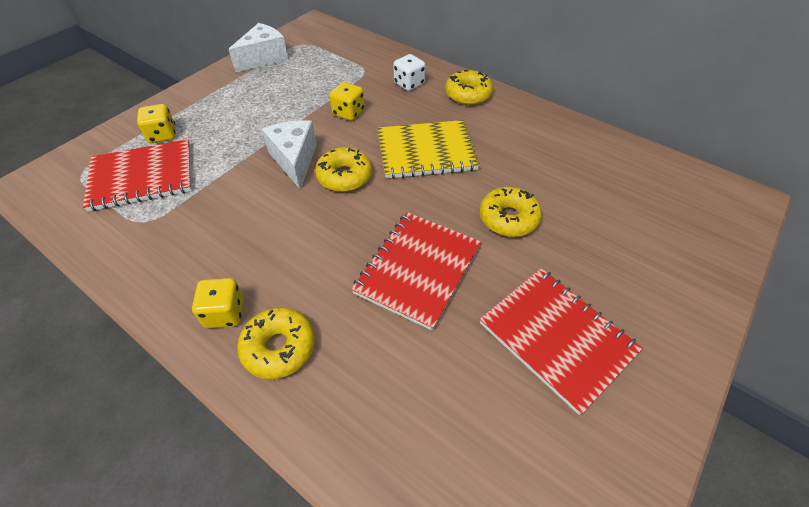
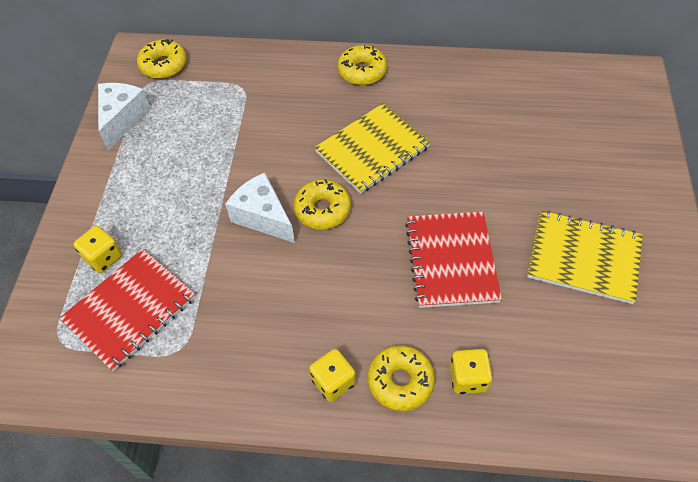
camera: 30 degrees left, 5 degrees up
yellow dice [329,82,365,121] -> yellow dice moved to [450,349,493,394]
white dice [393,54,426,91] -> none
yellow donut [480,187,542,237] -> yellow donut moved to [137,39,187,79]
red notebook [480,268,643,415] -> yellow notebook [527,211,643,304]

